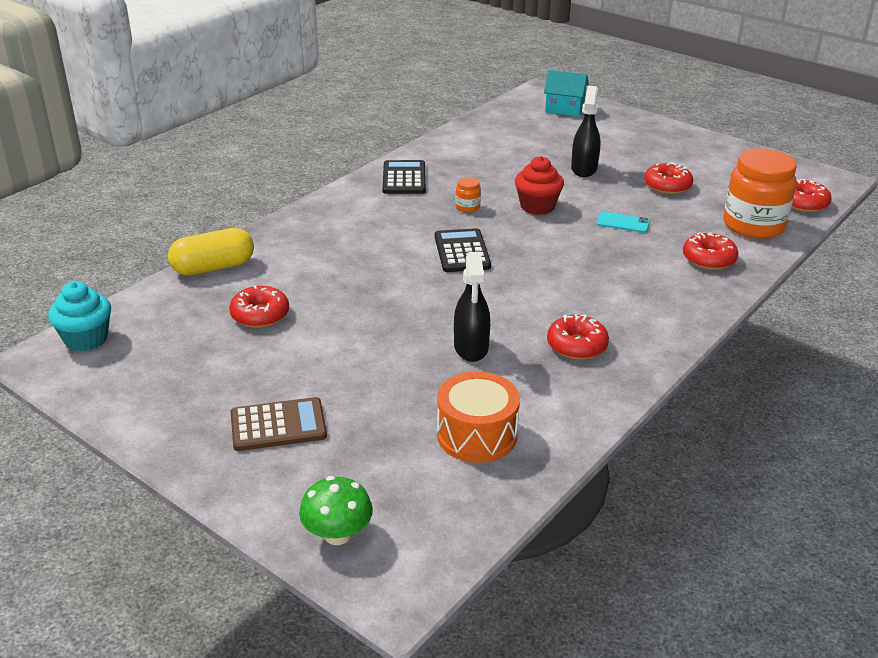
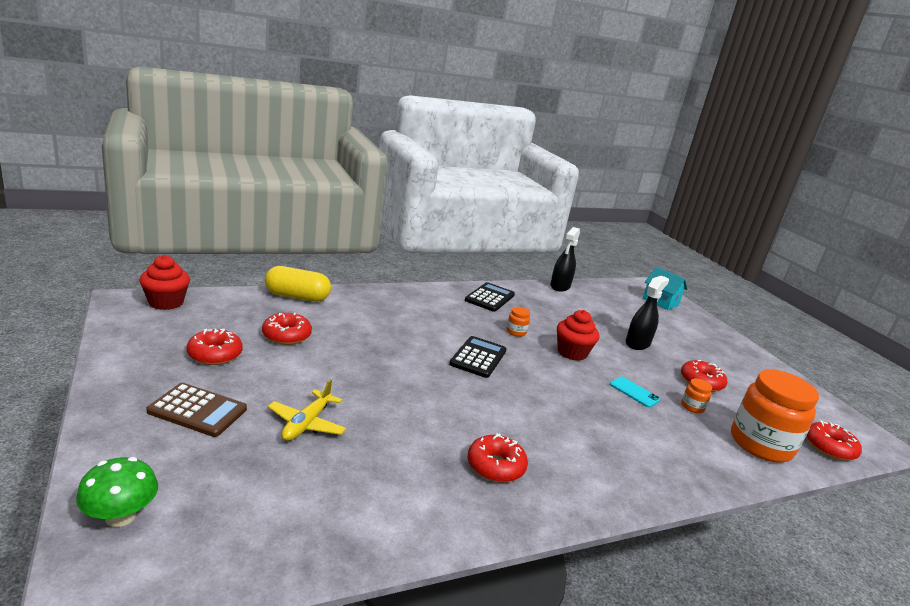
camera: 25 degrees right, 10 degrees down
turquoise cupcake [48,281,111,352] -> red cupcake [139,255,190,310]
orange drum [437,371,520,463] -> none
black spray bottle [454,252,490,362] -> black spray bottle moved to [550,227,580,292]
red donut [683,232,739,270] -> red donut moved to [186,329,243,365]
none -> yellow plane [268,379,346,441]
none -> orange jar [681,378,712,413]

